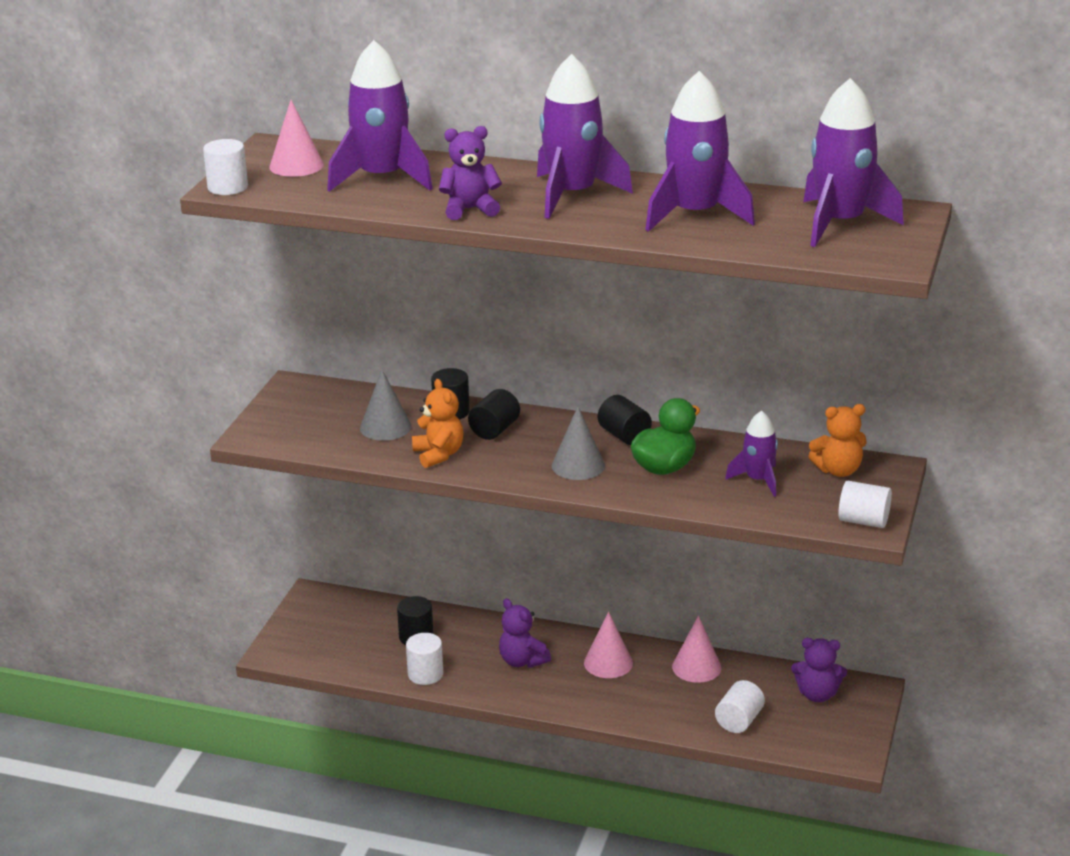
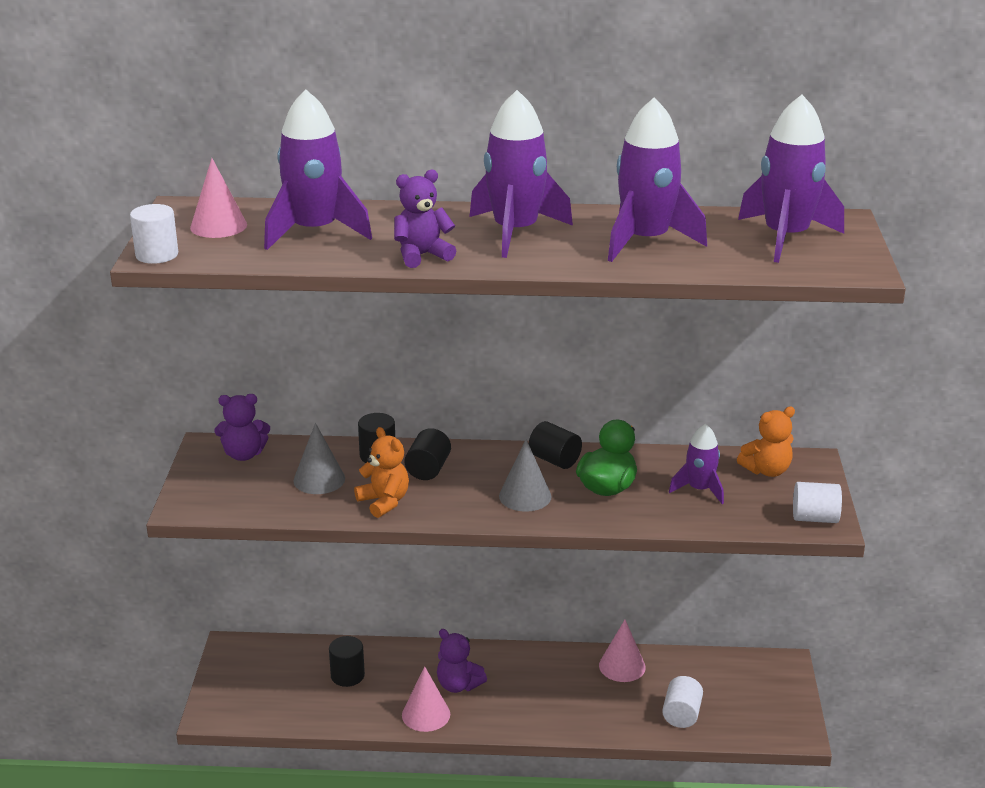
camera: 15 degrees left, 0 degrees up
white cylinder [406,633,443,685] -> none
pink cone [584,612,633,678] -> pink cone moved to [402,666,450,732]
purple teddy bear [791,638,847,702] -> purple teddy bear moved to [214,394,270,461]

